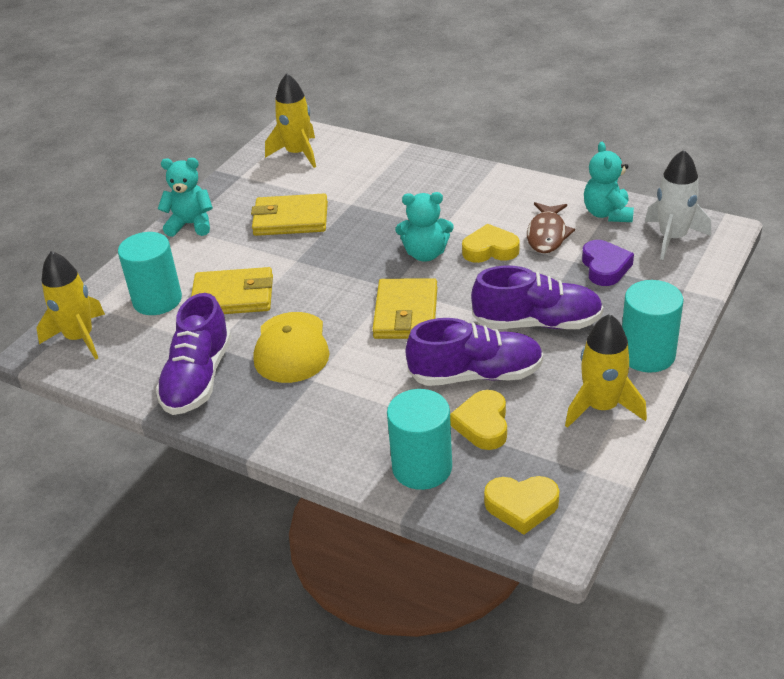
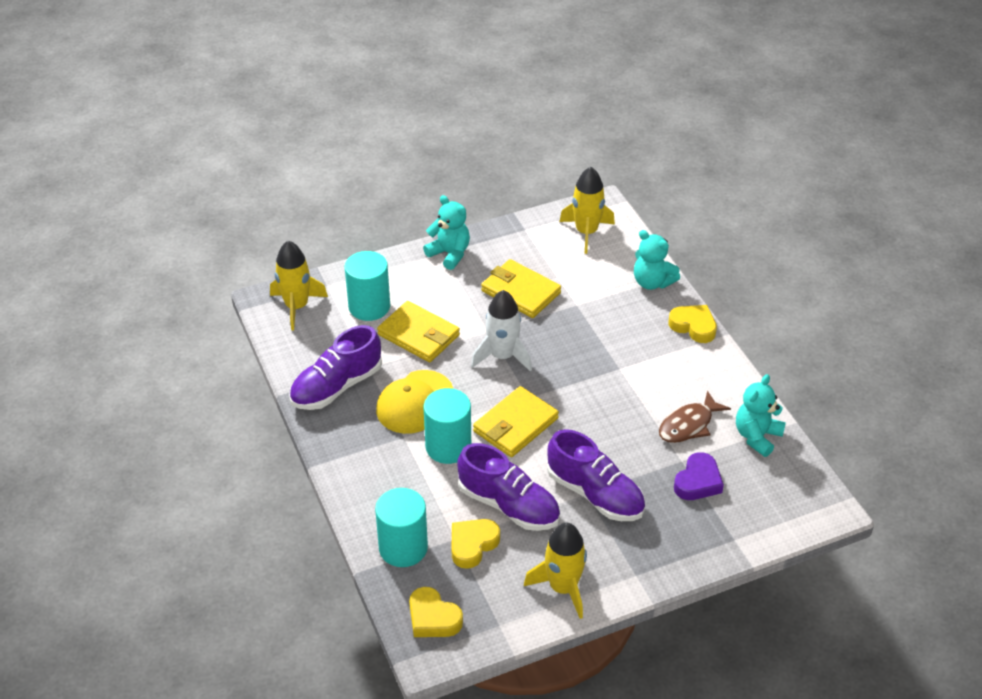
camera: 35 degrees right, 5 degrees up
turquoise teddy bear [396,192,454,262] -> turquoise teddy bear moved to [634,230,680,290]
yellow heart [462,224,520,263] -> yellow heart moved to [668,305,717,343]
turquoise cylinder [622,280,683,373] -> turquoise cylinder moved to [424,388,471,464]
white rocket [645,150,711,260] -> white rocket moved to [471,290,532,372]

